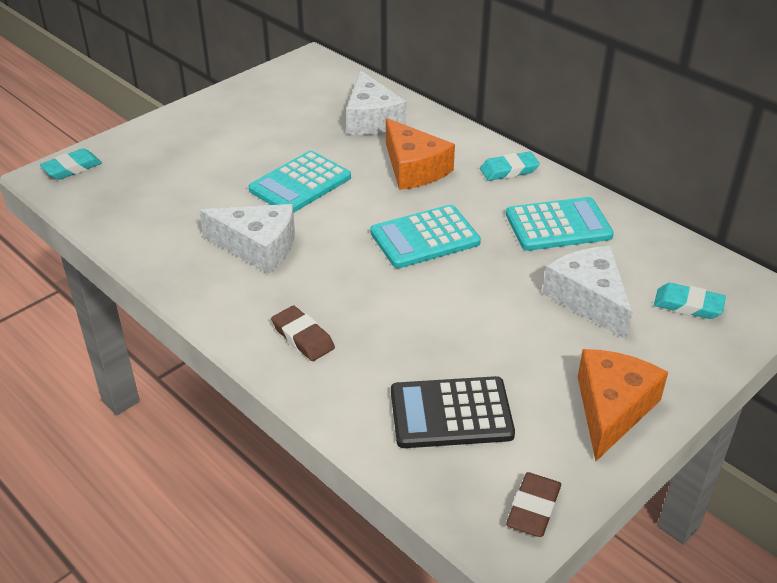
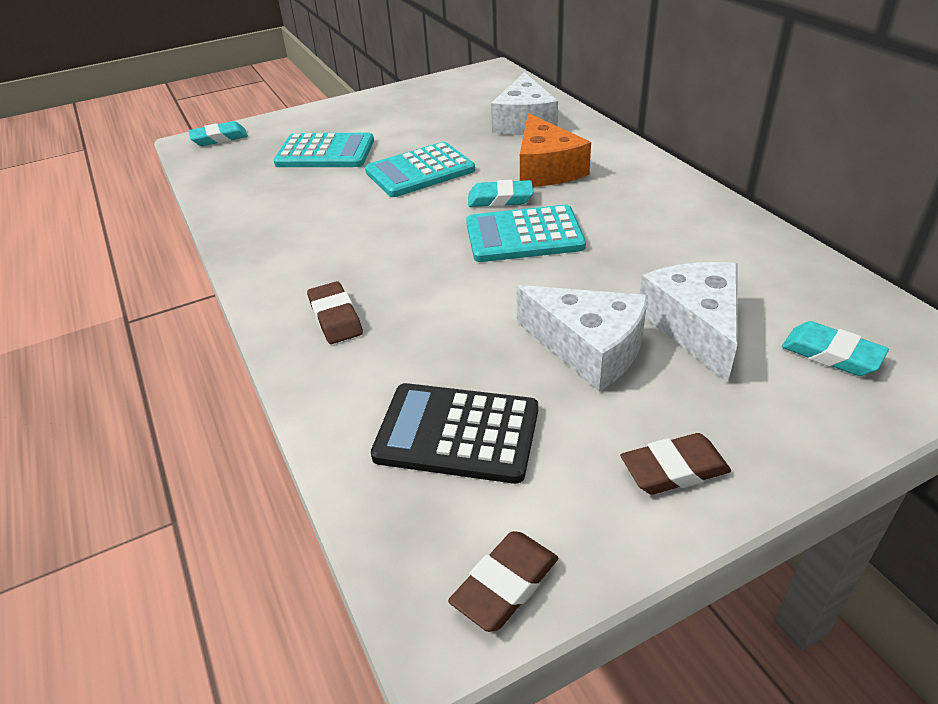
camera: 20 degrees right, 0 degrees up
white cheese [199,204,295,274] -> white cheese moved to [516,285,648,391]
turquoise eraser [480,152,540,181] -> turquoise eraser moved to [468,180,533,207]
turquoise calculator [506,197,614,251] -> turquoise calculator moved to [274,133,374,167]
orange cheese [578,349,668,461] -> brown eraser [620,433,731,495]

